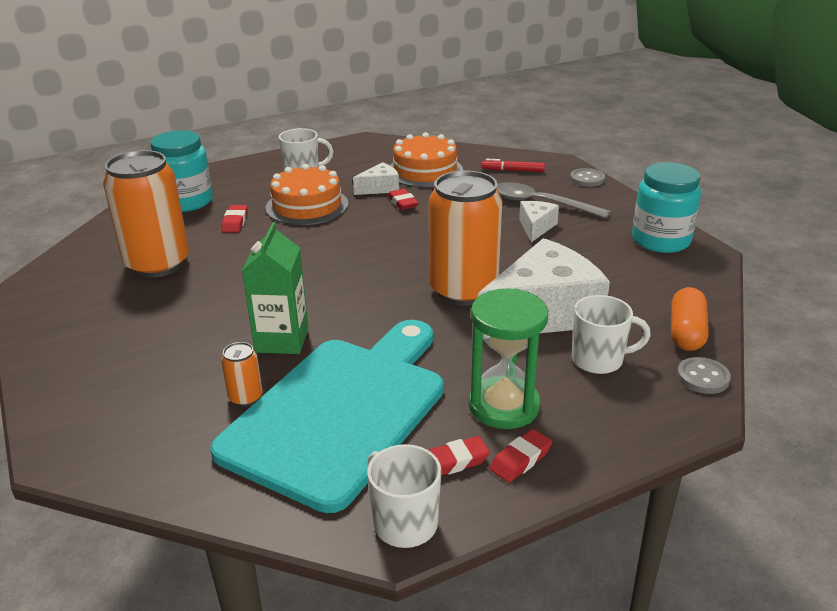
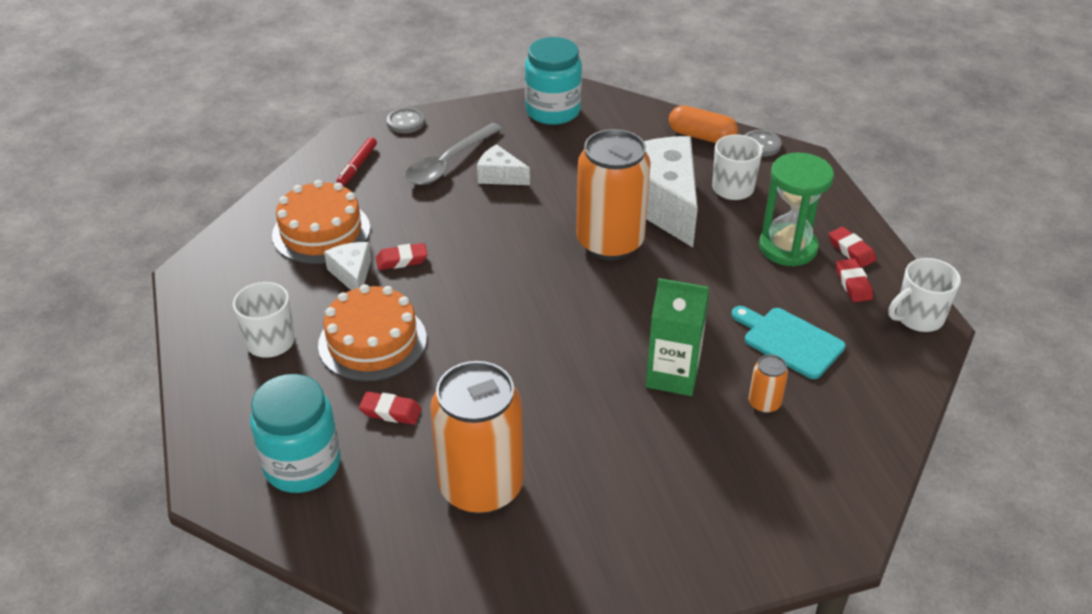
camera: 80 degrees left, 10 degrees up
turquoise cutting board [210,320,444,513] -> turquoise cutting board [732,306,846,379], size x0.46

